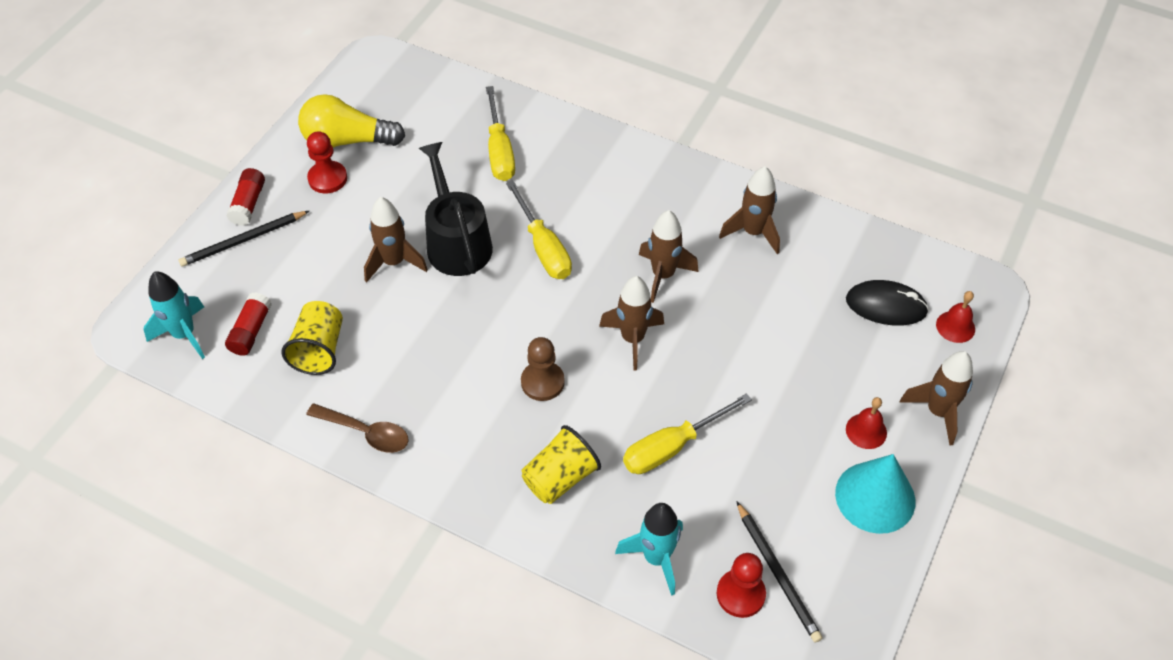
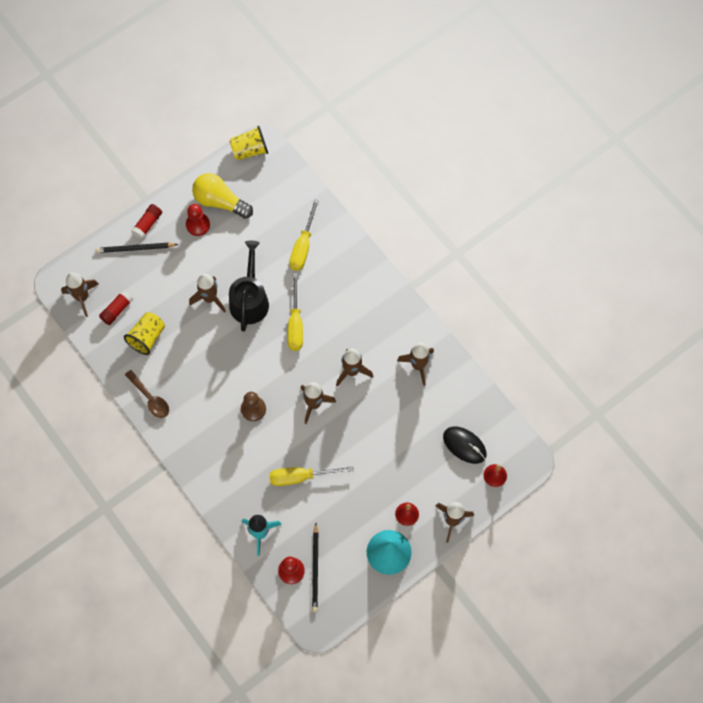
camera: 25 degrees right, 15 degrees up
turquoise rocket [144,271,205,359] -> brown rocket [61,272,98,317]
yellow cup [522,425,601,504] -> yellow cup moved to [229,126,268,160]

